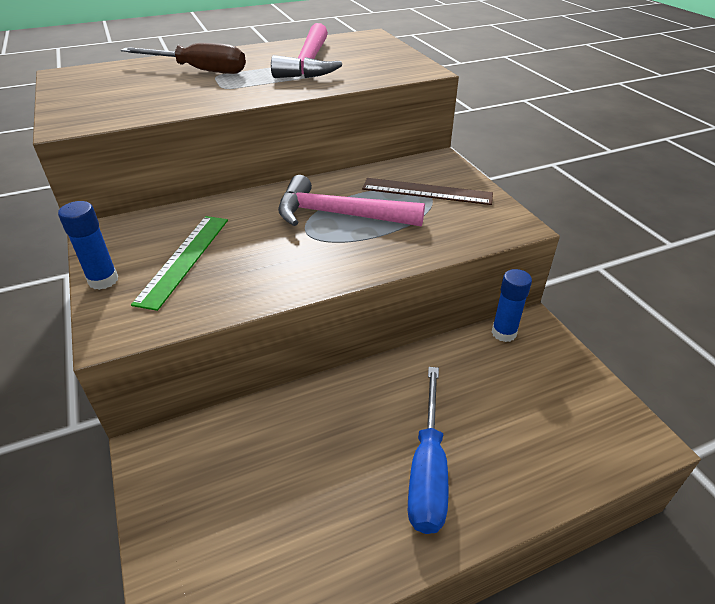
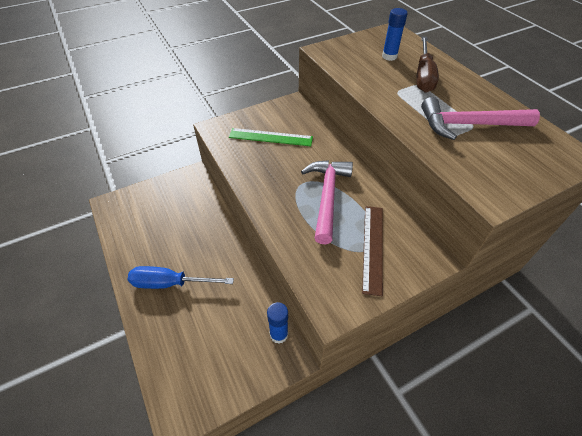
camera: 85 degrees right, 10 degrees up
blue glue stick [58,201,118,290] -> blue glue stick moved to [382,8,408,61]

